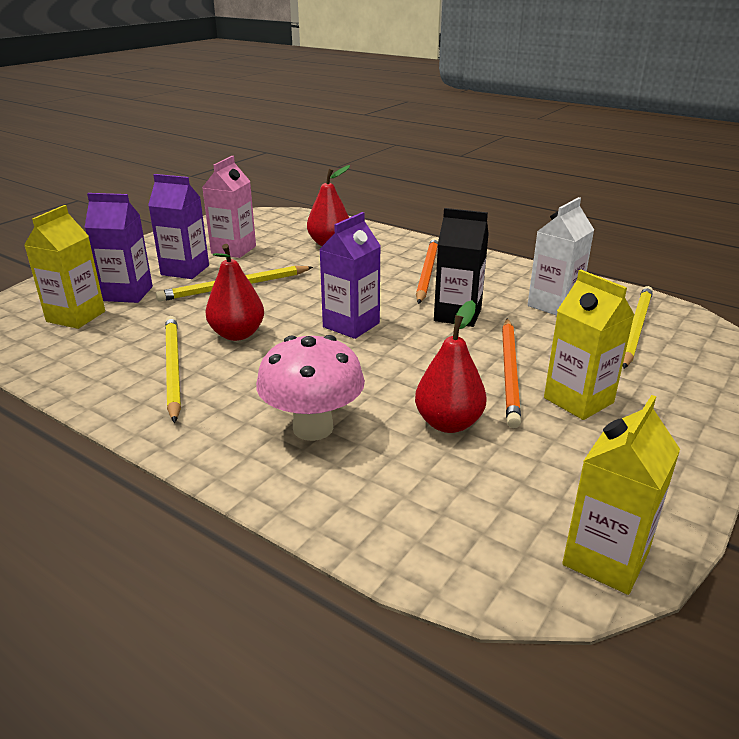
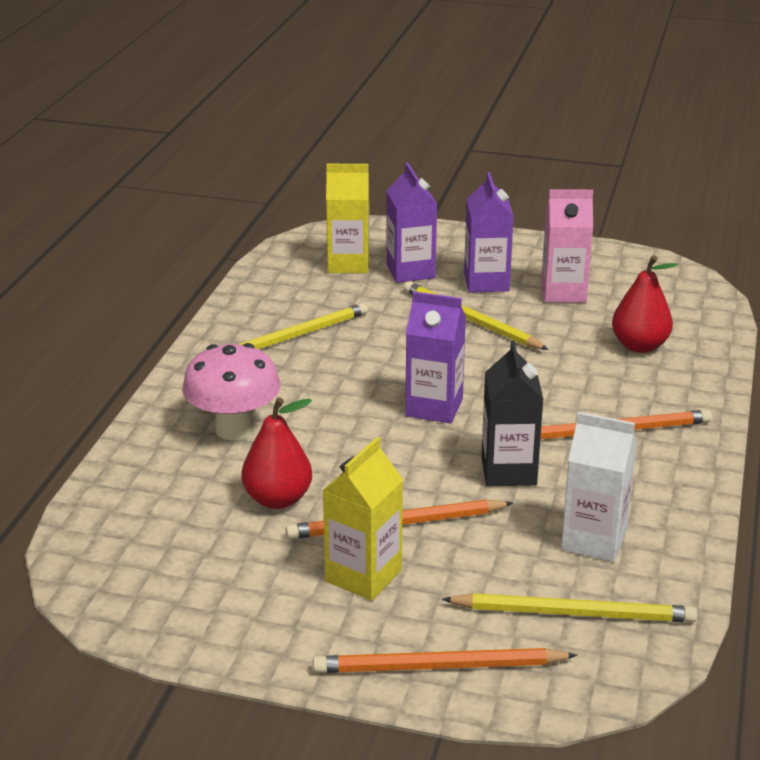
camera: 70 degrees right, 0 degrees up
red pear [205,244,264,341] -> none
yellow carton [562,395,680,595] -> none
none -> orange pencil [313,648,577,673]

